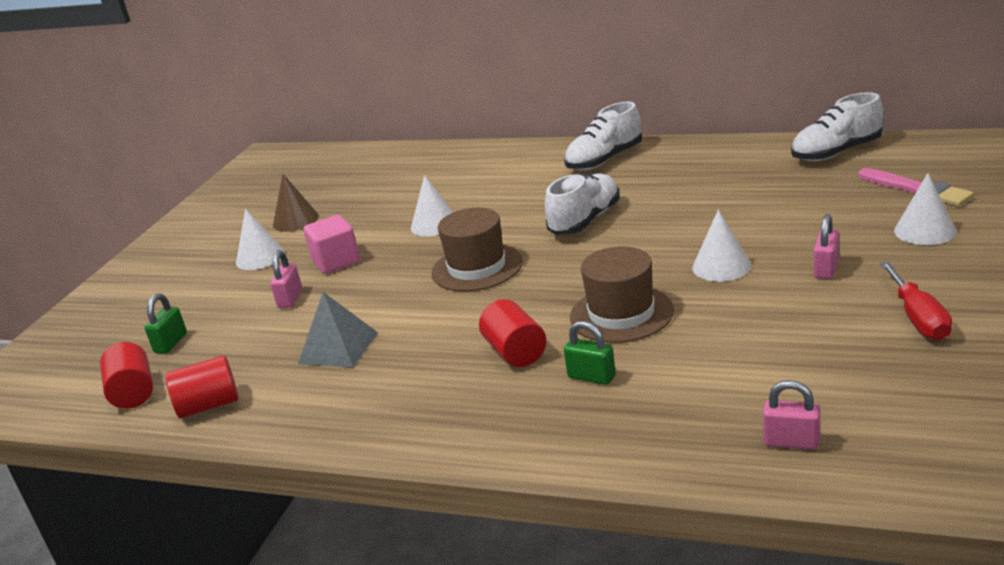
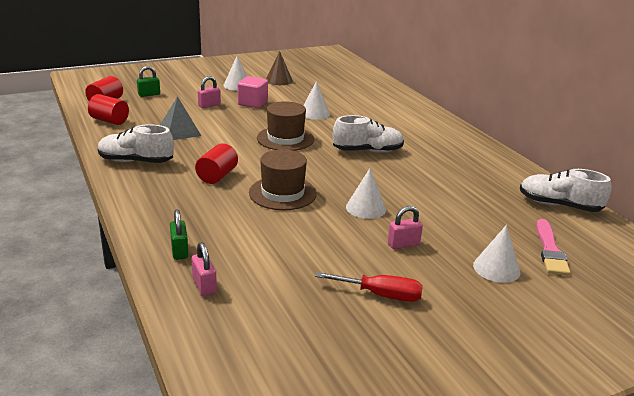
camera: 40 degrees right, 0 degrees up
white shoe [564,102,642,170] -> white shoe moved to [98,124,174,163]
green padlock [564,321,616,385] -> green padlock moved to [170,209,189,260]
red screwdriver [880,261,952,340] -> red screwdriver turned 120 degrees counterclockwise [315,272,423,302]

